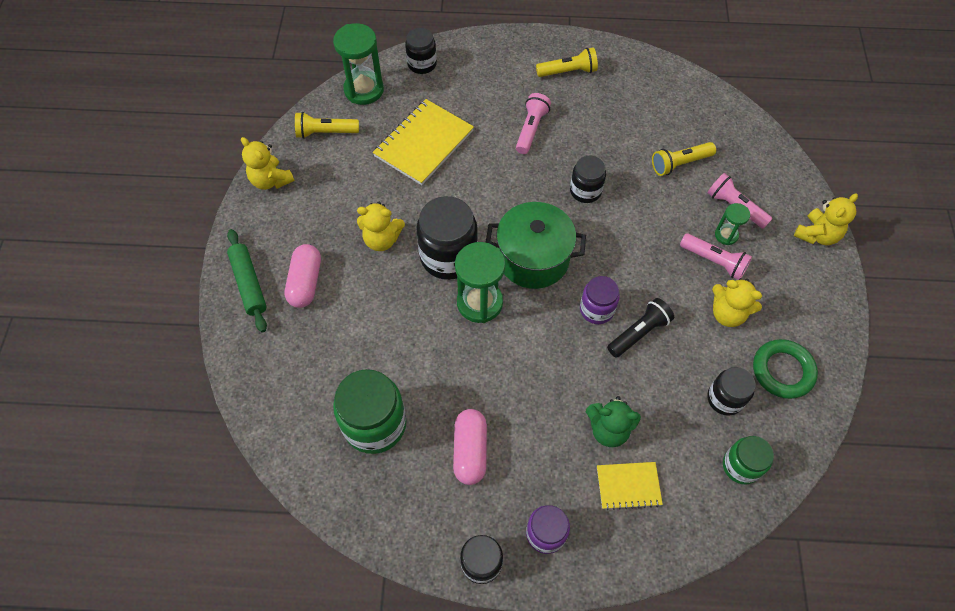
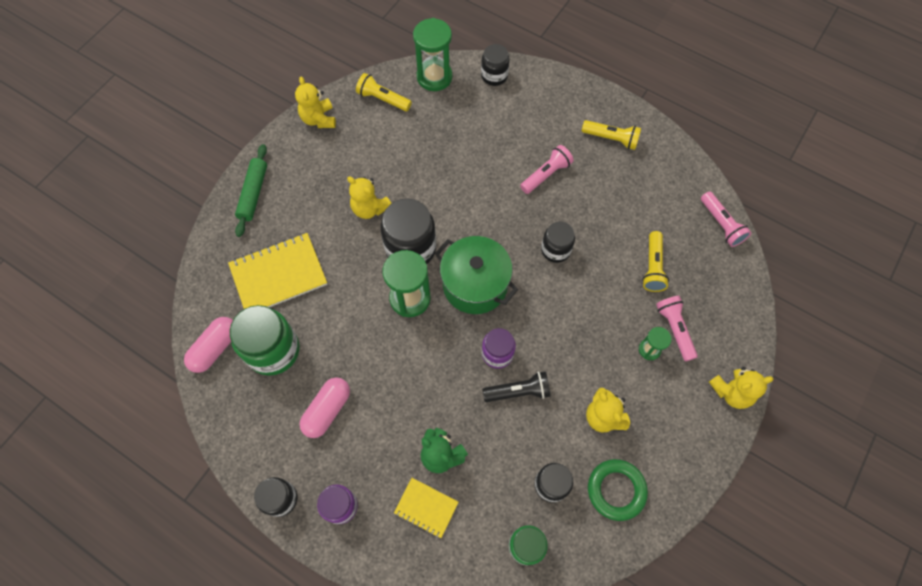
camera: 30 degrees right, 5 degrees up
pink capsule [285,244,321,308] -> pink capsule moved to [184,317,233,373]
yellow notebook [373,99,474,185] -> yellow notebook moved to [228,233,327,309]
yellow flashlight [652,142,716,176] -> yellow flashlight turned 90 degrees counterclockwise [642,231,669,292]
pink flashlight [680,233,752,280] -> pink flashlight moved to [701,191,751,247]

